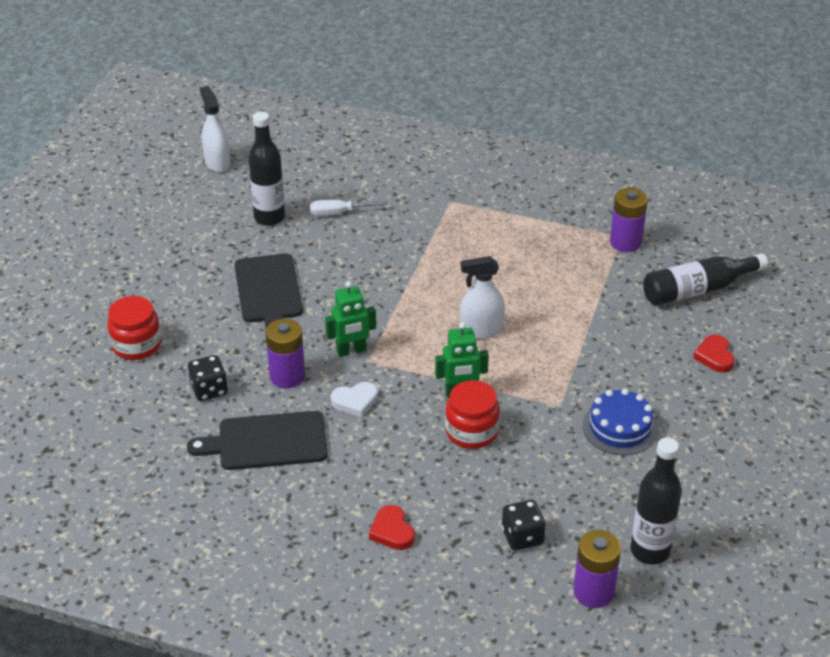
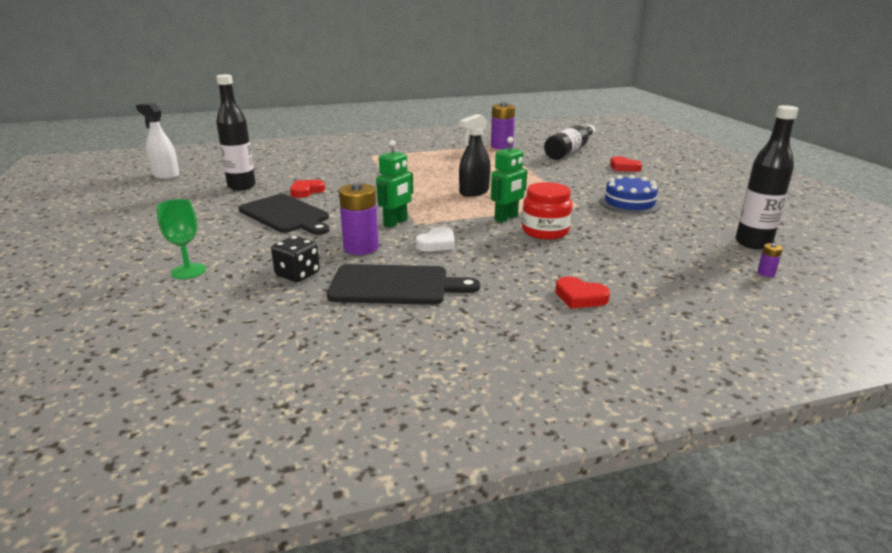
camera: 35 degrees left, 15 degrees down
red jar [107,296,161,360] -> green goblet [156,199,206,279]
black cutting board [187,411,328,470] -> black cutting board turned 135 degrees counterclockwise [327,264,480,305]
white screwdriver [310,200,388,216] -> none
white spray bottle [460,256,505,339] -> black spray bottle [459,114,491,196]
black dice [502,500,546,551] -> none
purple battery [573,530,621,608] -> purple battery [757,243,783,277], size x0.44
none -> red heart [290,180,325,198]

